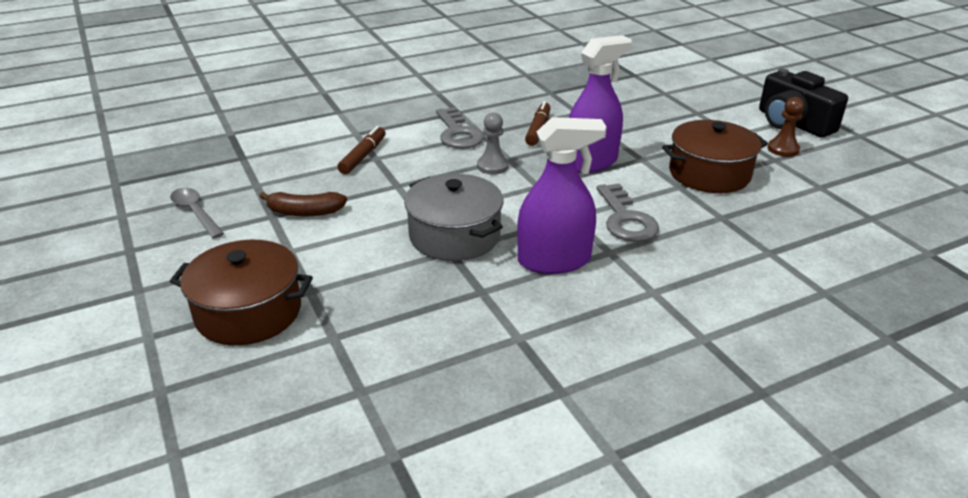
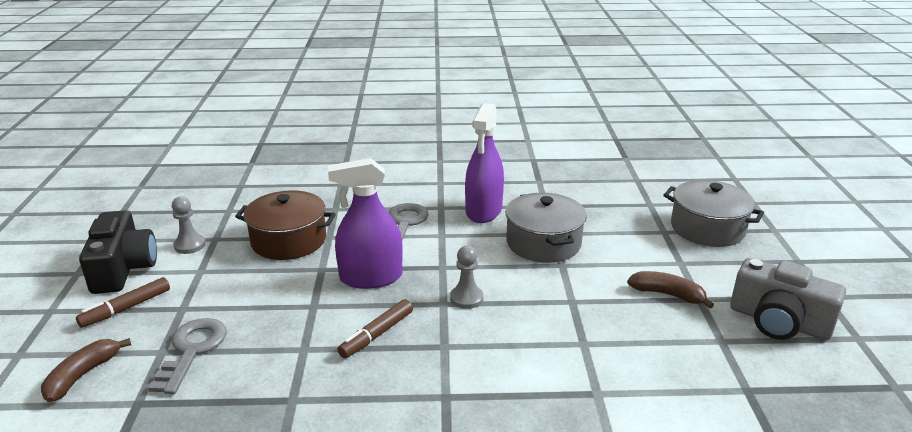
camera: 155 degrees left, 5 degrees down
grey spoon [170,188,224,239] -> grey camera [730,258,846,340]
brown pot [170,240,313,346] -> grey pot [663,180,764,247]
brown marker [338,126,386,174] -> brown marker moved to [76,277,170,328]
grey key [436,107,484,149] -> grey key moved to [148,318,227,394]
purple spray bottle [517,117,607,274] -> purple spray bottle turned 90 degrees counterclockwise [465,103,504,223]
brown pawn [767,97,804,157] -> grey pawn [172,197,206,254]
none -> brown banana [41,338,131,402]

